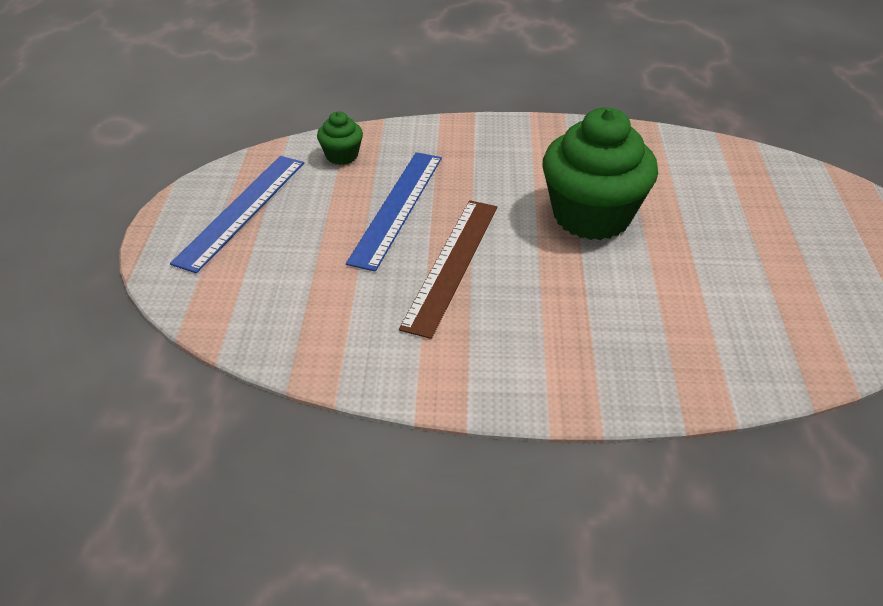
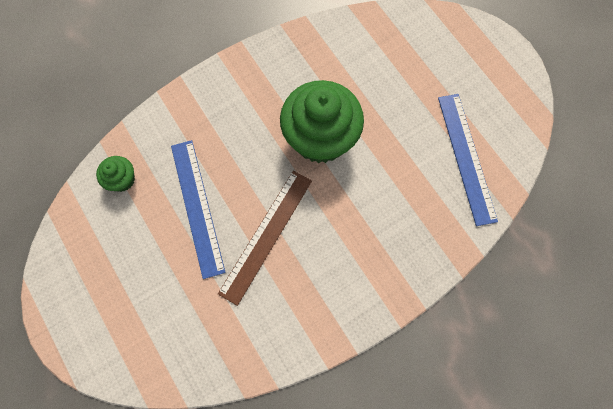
camera: 35 degrees left, 30 degrees up
blue ruler [170,156,304,273] -> blue ruler moved to [438,94,498,226]
brown ruler [399,200,498,339] -> brown ruler turned 45 degrees clockwise [218,171,312,306]

